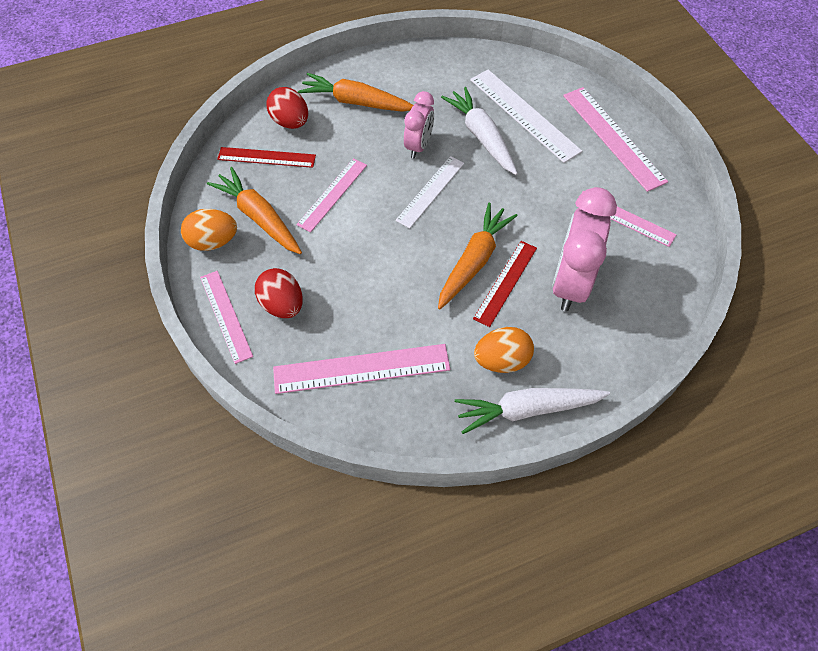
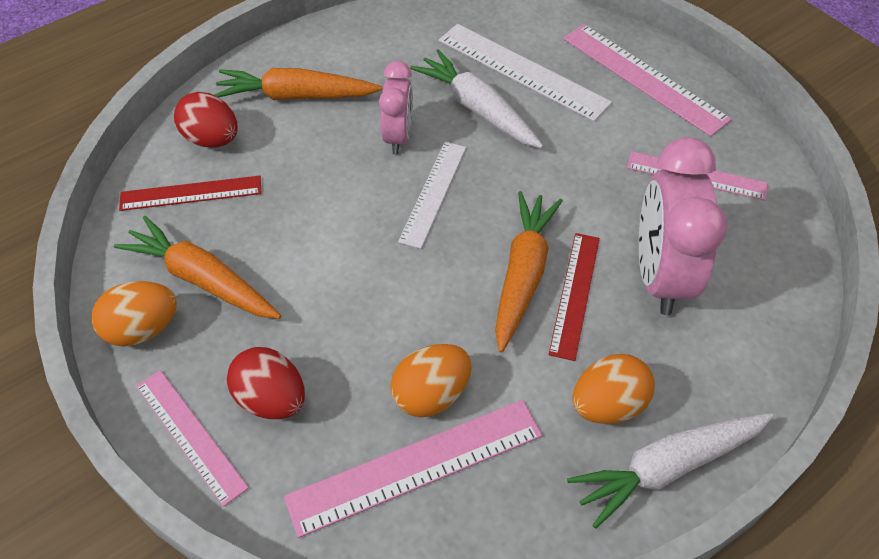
camera: 15 degrees left, 5 degrees down
pink ruler [296,158,367,232] -> none
none -> orange egg [391,344,472,417]

